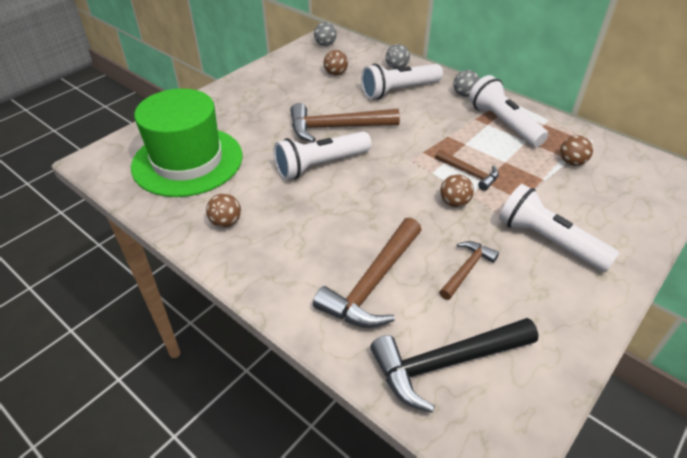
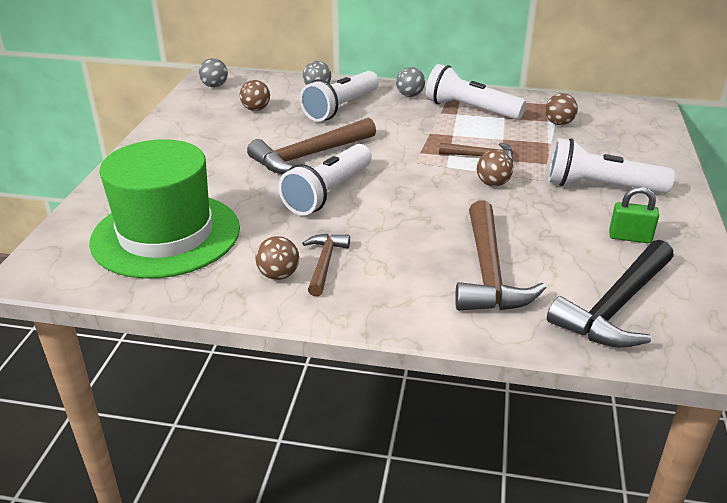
camera: 30 degrees left, 10 degrees down
brown hammer [439,241,499,300] -> brown hammer moved to [302,234,350,296]
none -> green padlock [609,187,659,243]

